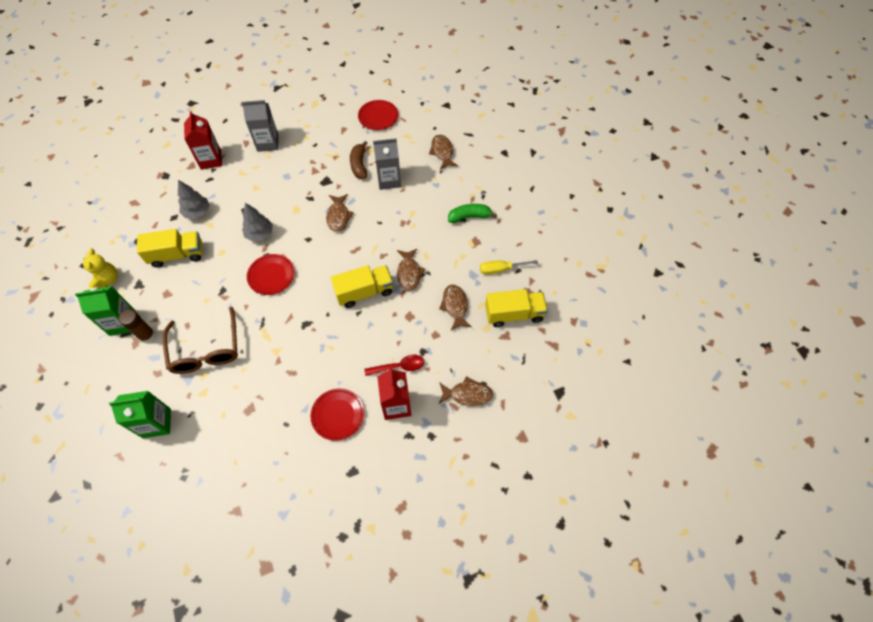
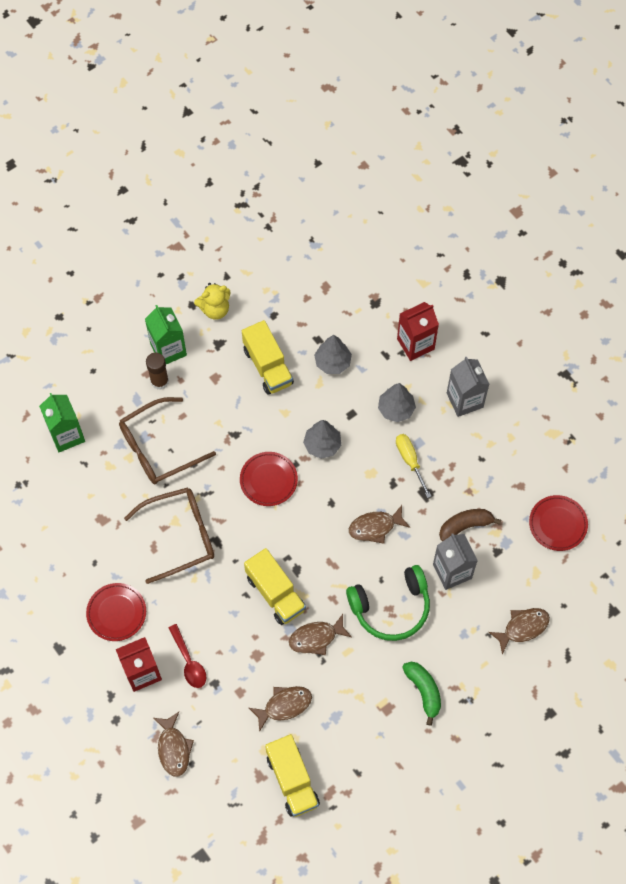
camera: 75 degrees right, 5 degrees up
yellow screwdriver [480,260,538,275] -> yellow screwdriver moved to [396,434,432,498]
none -> brown glasses [124,487,214,584]
none -> green headphones [346,565,430,641]
none -> grey tree [378,383,416,422]

